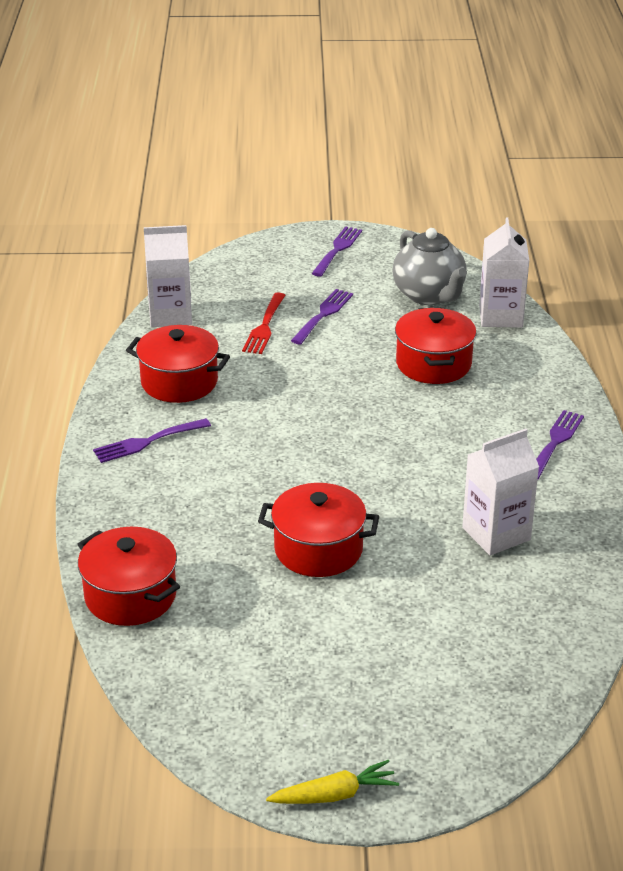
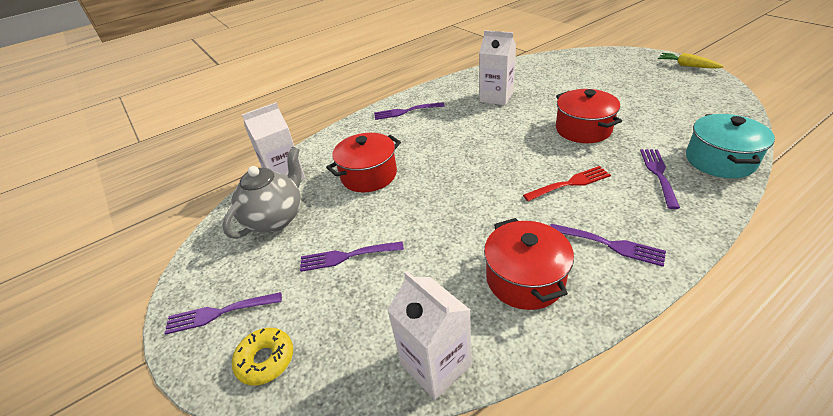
camera: 120 degrees left, 5 degrees up
red pot [77,527,180,626] -> turquoise pot [686,114,775,178]
red fork [242,292,286,354] -> red fork moved to [523,166,611,201]
none -> yellow donut [232,328,293,386]
none -> purple fork [640,149,680,209]

